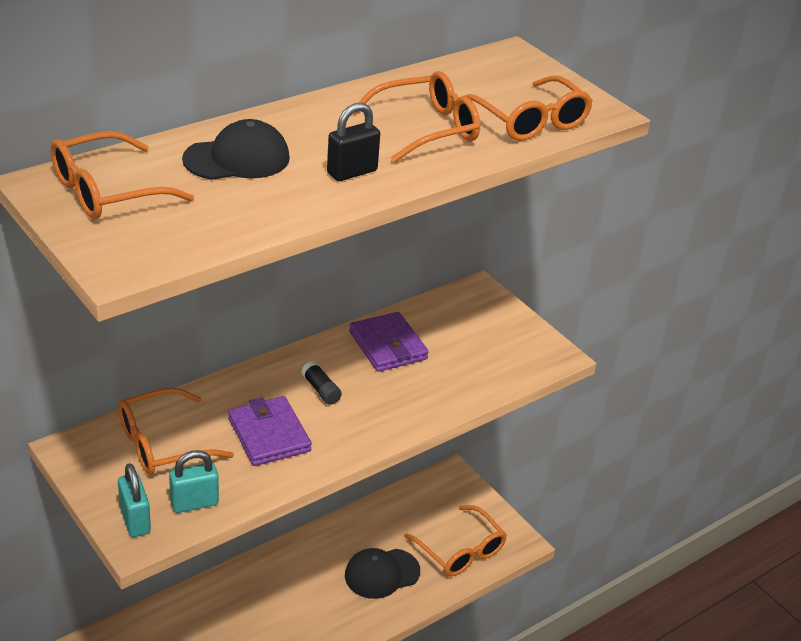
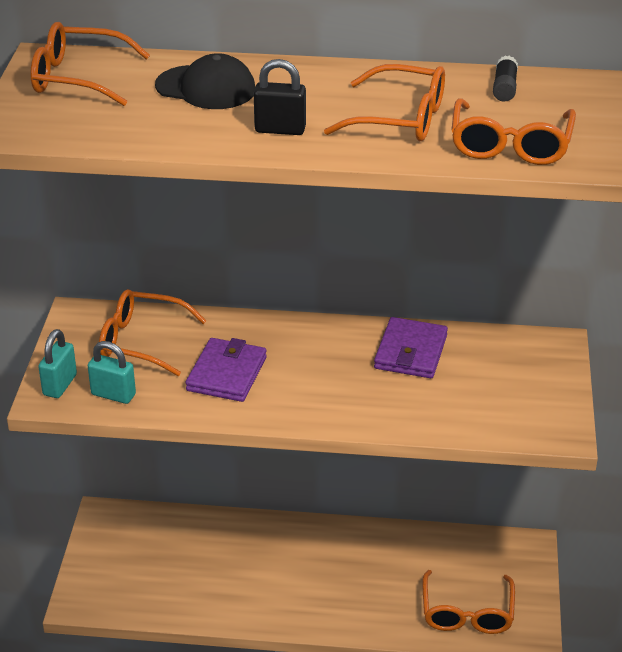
camera: 45 degrees right, 0 degrees up
black glue stick [301,361,342,405] -> black glue stick moved to [493,56,518,102]
black cap [345,548,420,599] -> none

